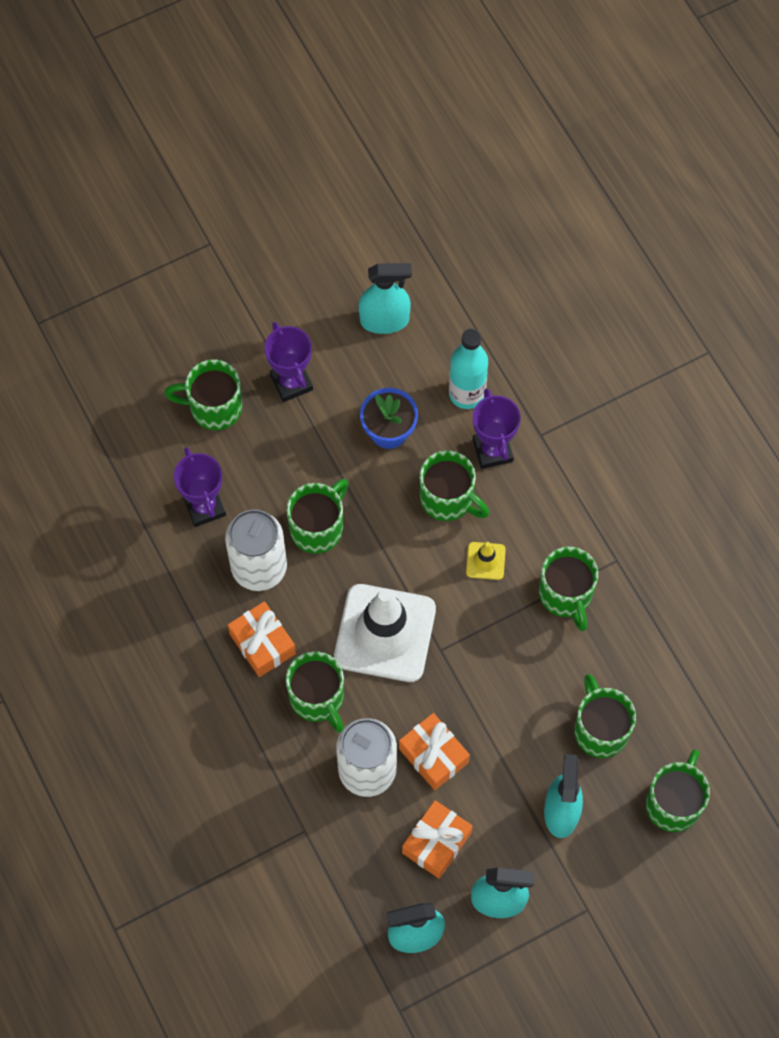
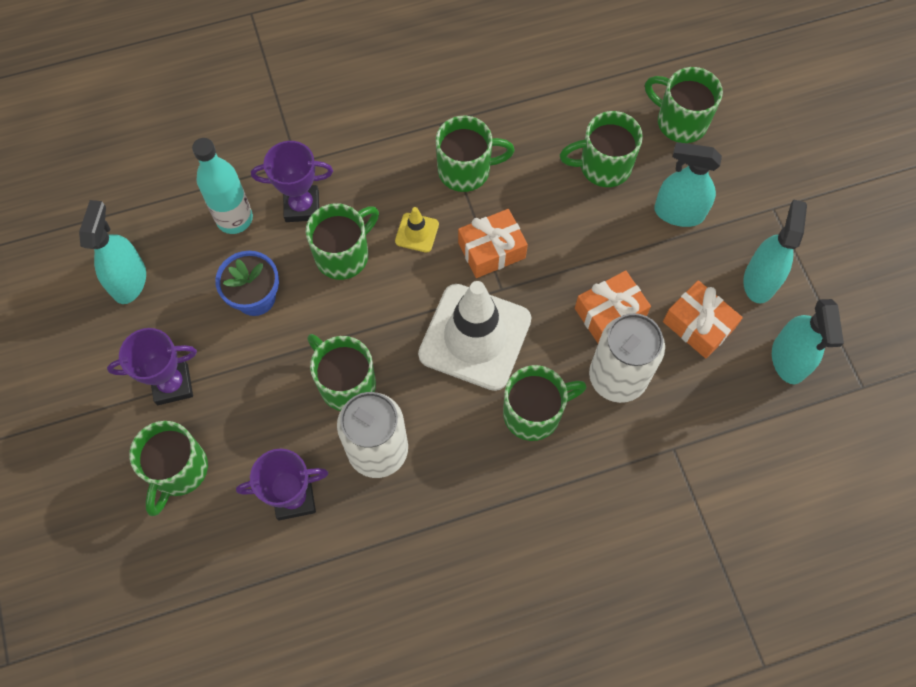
camera: 80 degrees left, 0 degrees up
orange gift [228,601,296,677] -> orange gift moved to [458,209,528,278]

